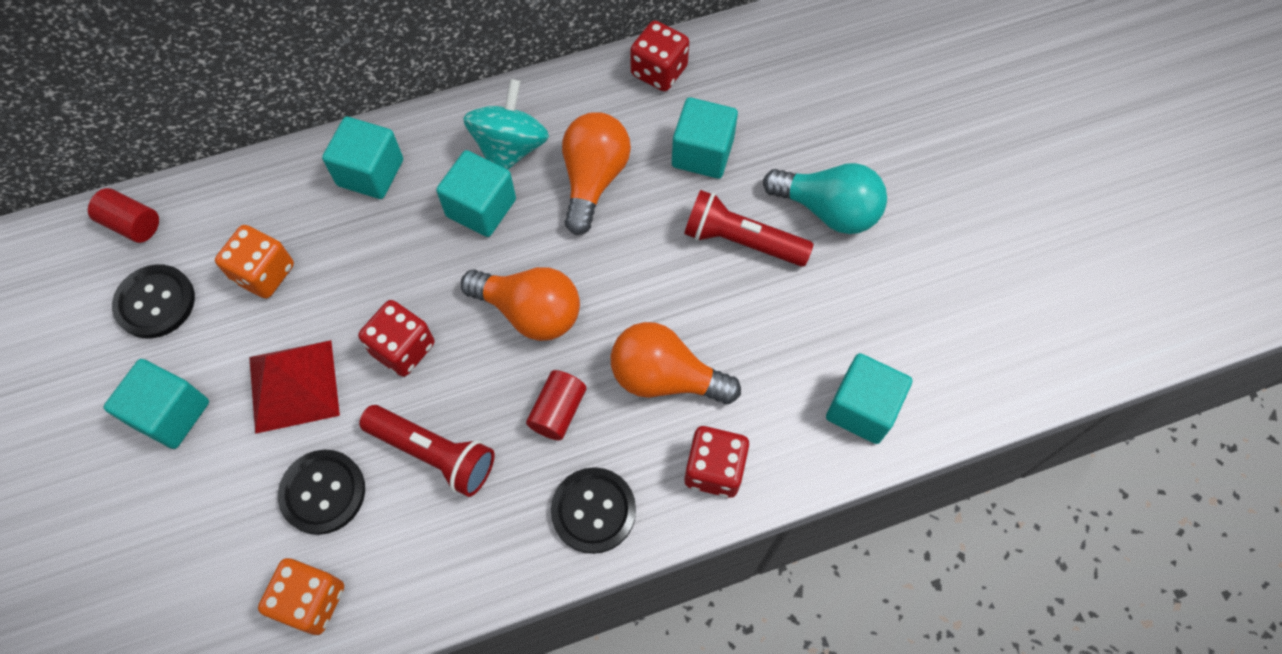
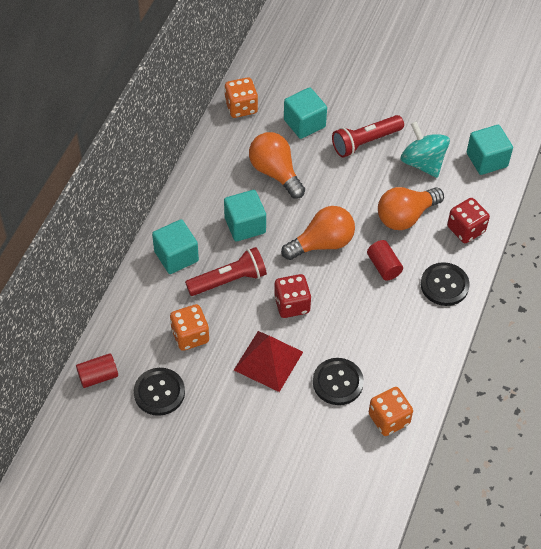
camera: 50 degrees left, 10 degrees down
turquoise cube [103,359,209,449] -> none
red flashlight [359,405,495,497] -> red flashlight moved to [185,247,267,296]
turquoise spinning top [463,79,549,170] -> turquoise spinning top moved to [400,121,450,178]
red dice [630,20,689,91] -> orange dice [225,77,258,118]
turquoise light bulb [763,163,887,234] -> none

